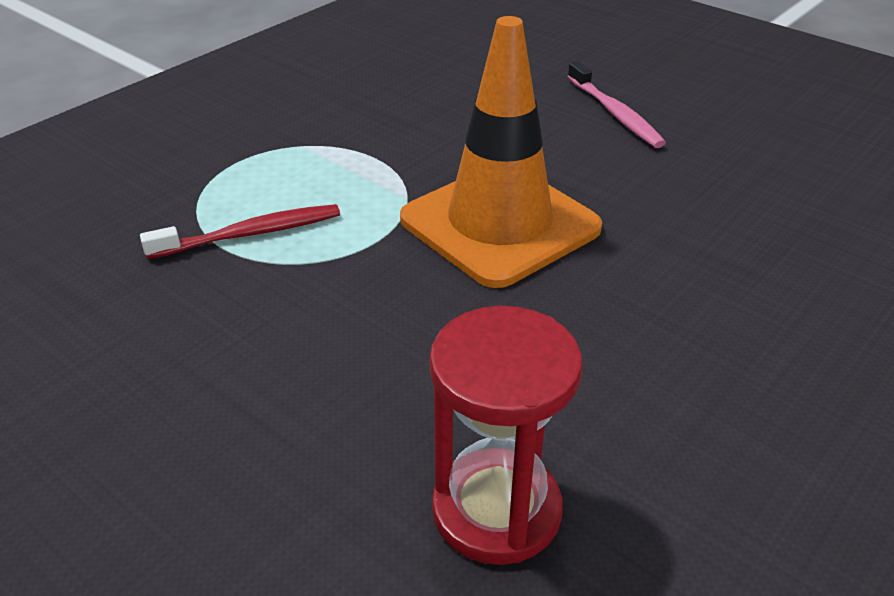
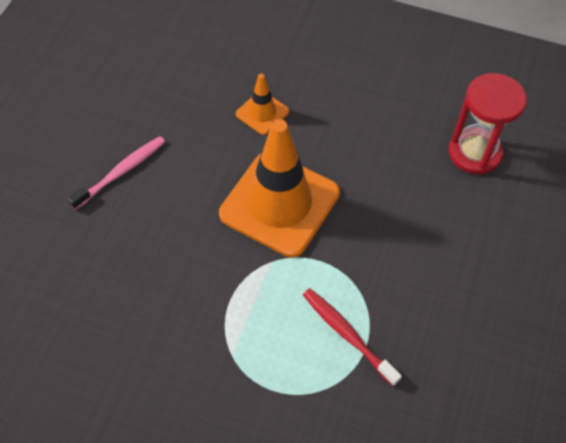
camera: 110 degrees left, 20 degrees up
none -> orange traffic cone [236,74,289,135]

